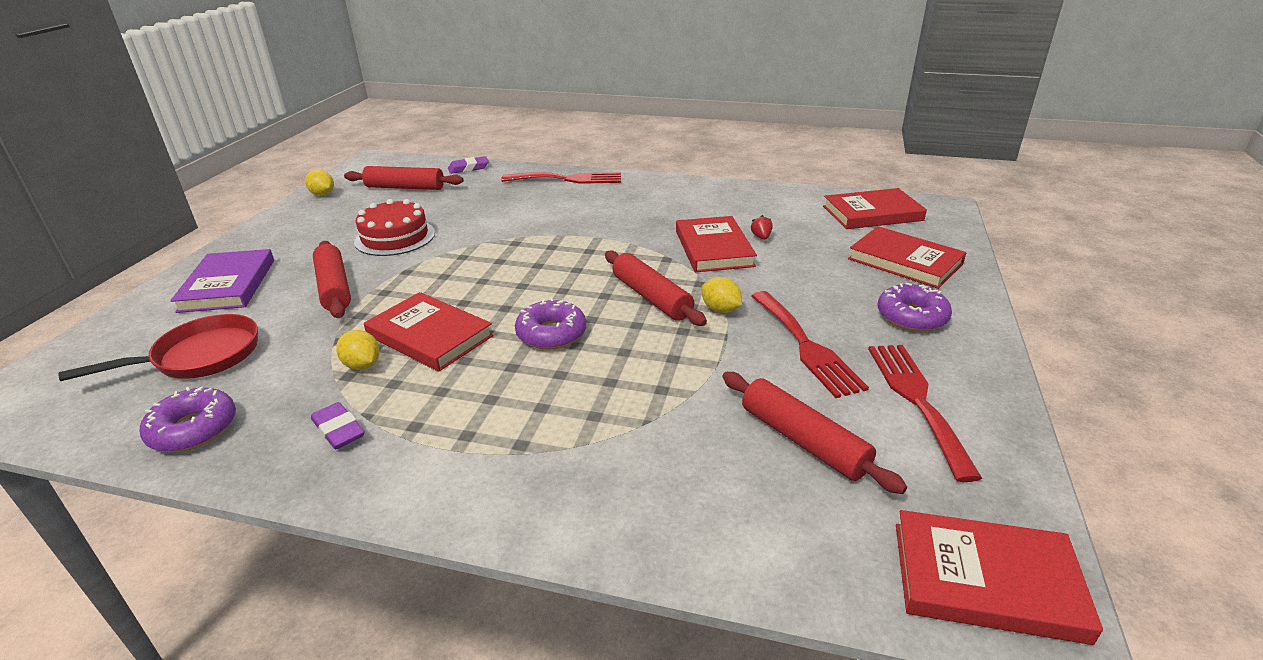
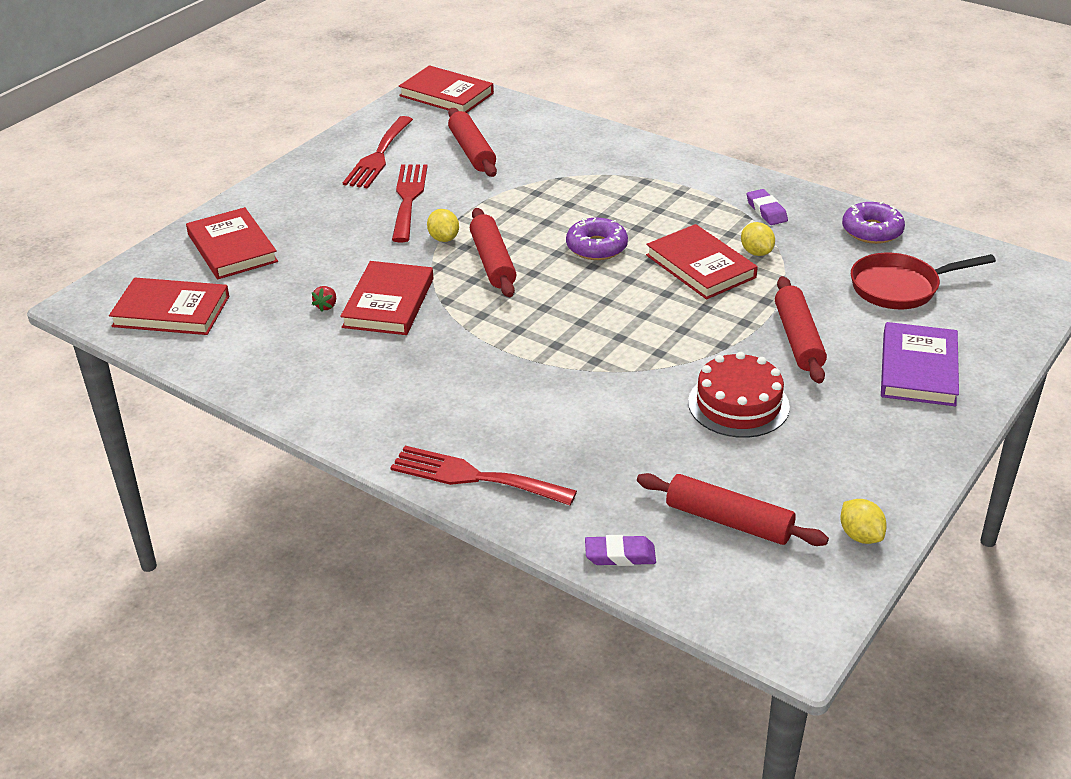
camera: 160 degrees left, 5 degrees up
purple donut [878,283,952,332] -> none

